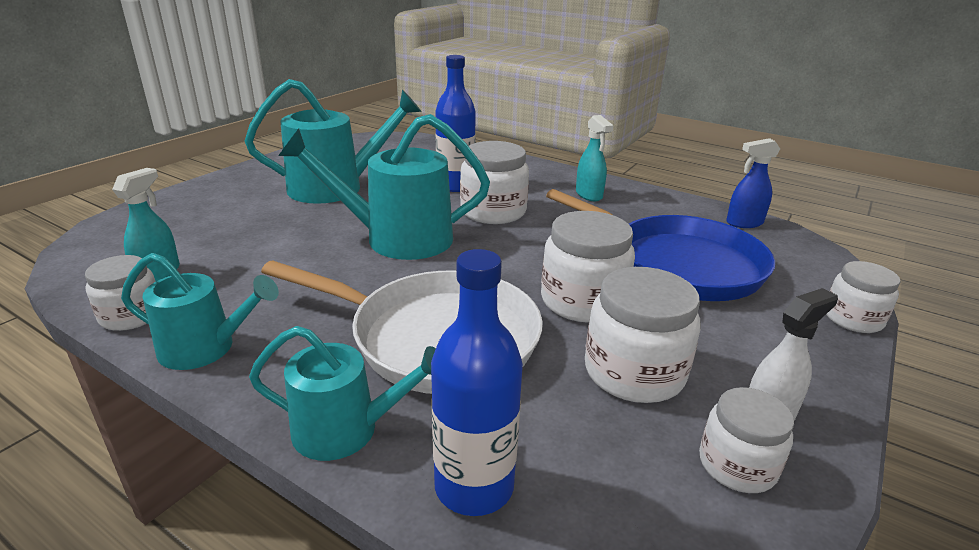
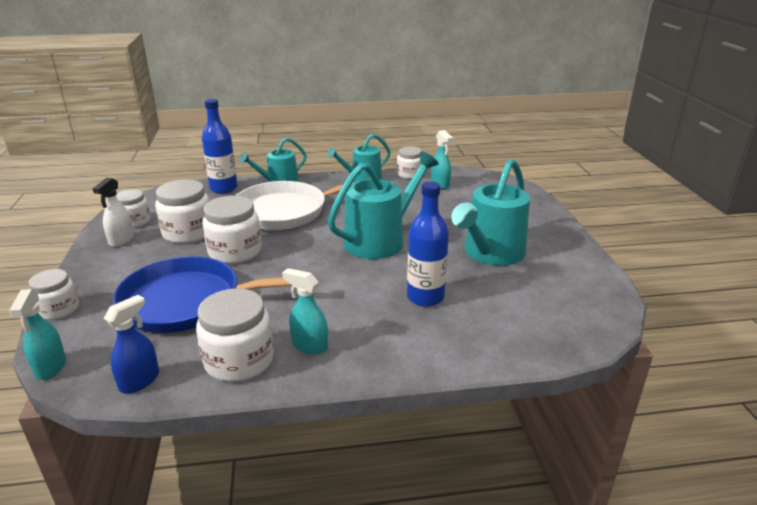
camera: 140 degrees right, 0 degrees up
white jar [460,141,529,224] -> white jar moved to [196,288,274,382]
none -> turquoise spray bottle [9,289,66,380]

